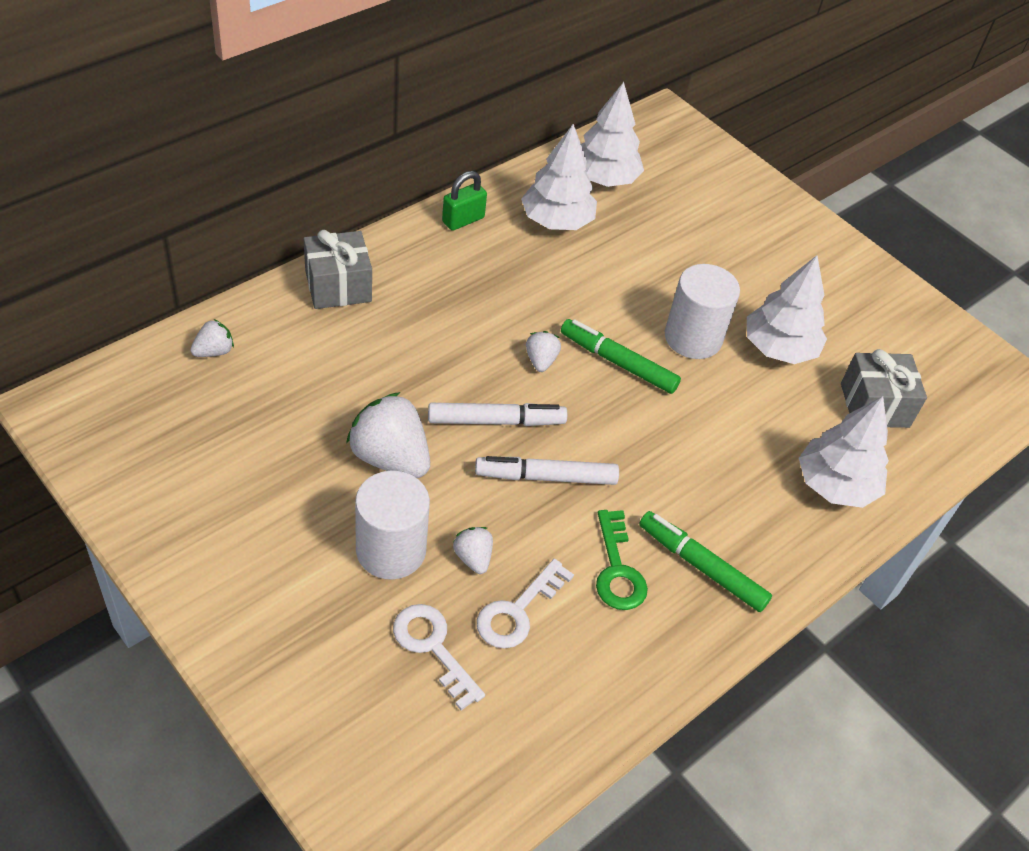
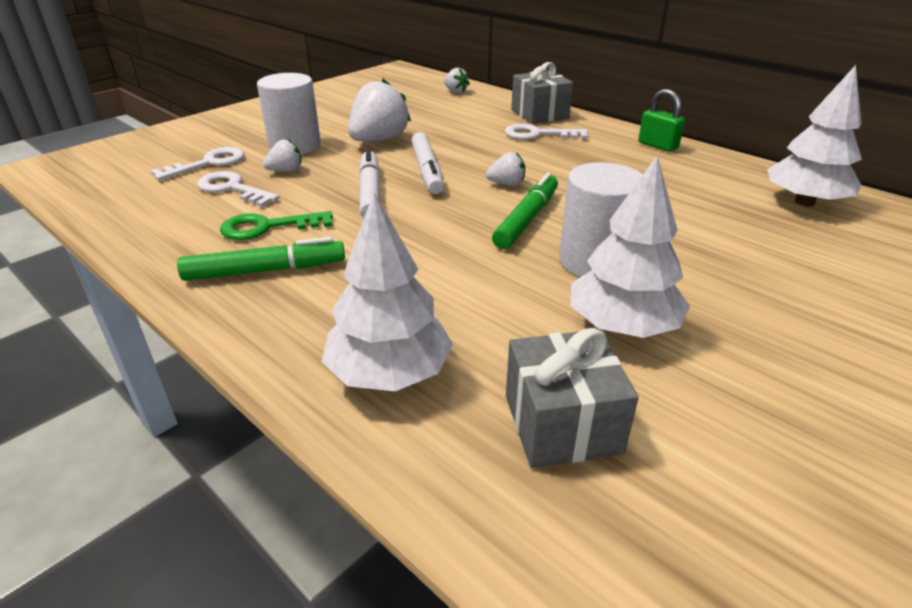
camera: 90 degrees right, 15 degrees down
white tree [521,124,597,230] -> none
green marker [639,511,772,612] -> green marker turned 45 degrees clockwise [177,237,345,281]
none -> white key [505,124,588,140]

